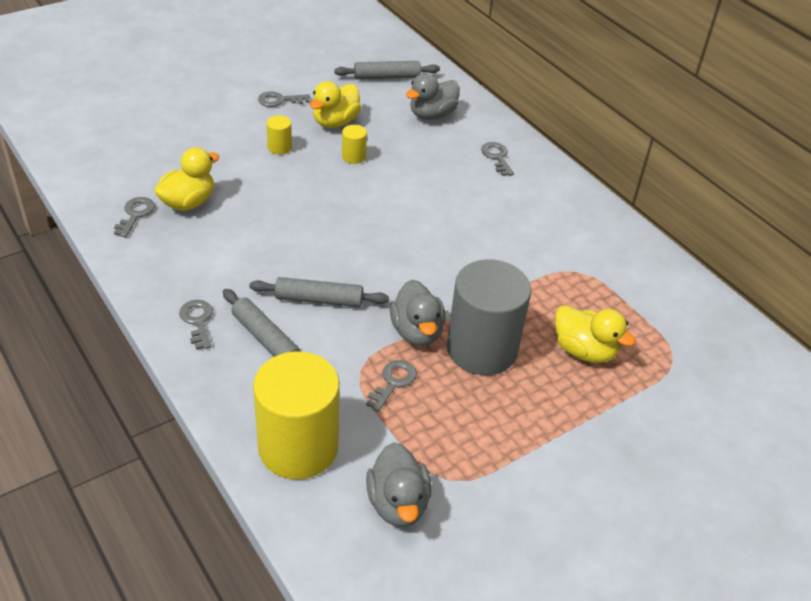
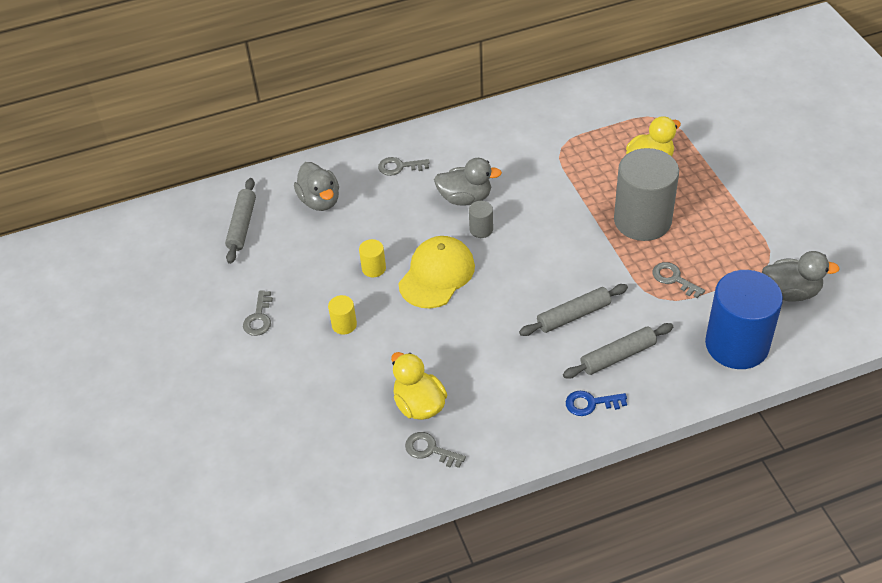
camera: 70 degrees left, 5 degrees up
grey key [179,300,213,350] -> blue key [566,391,627,416]
grey rolling pin [249,277,389,307] -> grey rolling pin turned 45 degrees clockwise [519,284,628,336]
yellow cylinder [253,351,340,479] -> blue cylinder [705,270,783,369]
yellow duck [310,81,361,128] -> none
grey duck [390,280,445,346] -> grey duck moved to [434,158,502,206]
none -> yellow cap [398,236,475,308]
none -> grey cylinder [469,201,493,238]

